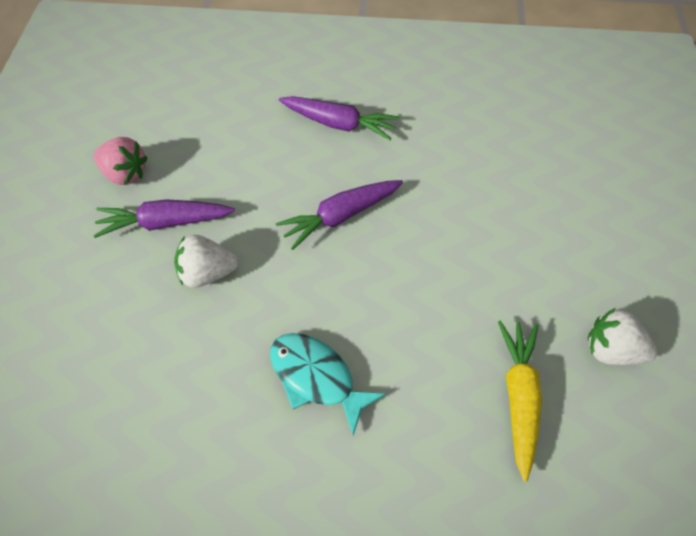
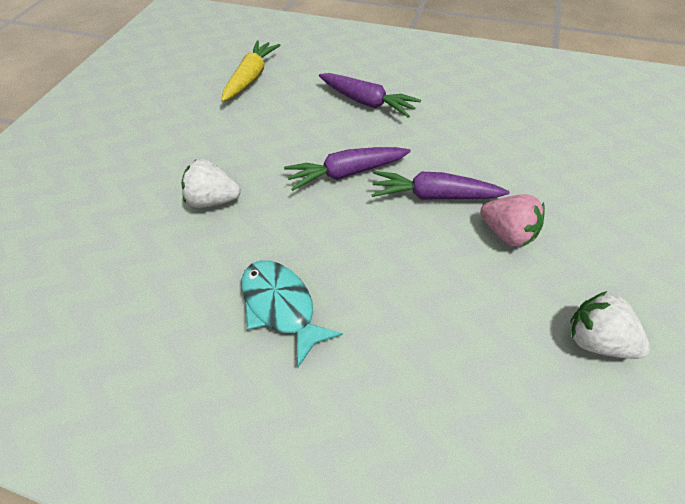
camera: 15 degrees right, 5 degrees down
pink strawberry [94,137,148,185] -> pink strawberry moved to [480,194,545,247]
purple carrot [94,199,235,238] -> purple carrot moved to [372,171,509,200]
yellow carrot [498,320,542,482] -> yellow carrot moved to [221,40,280,102]

